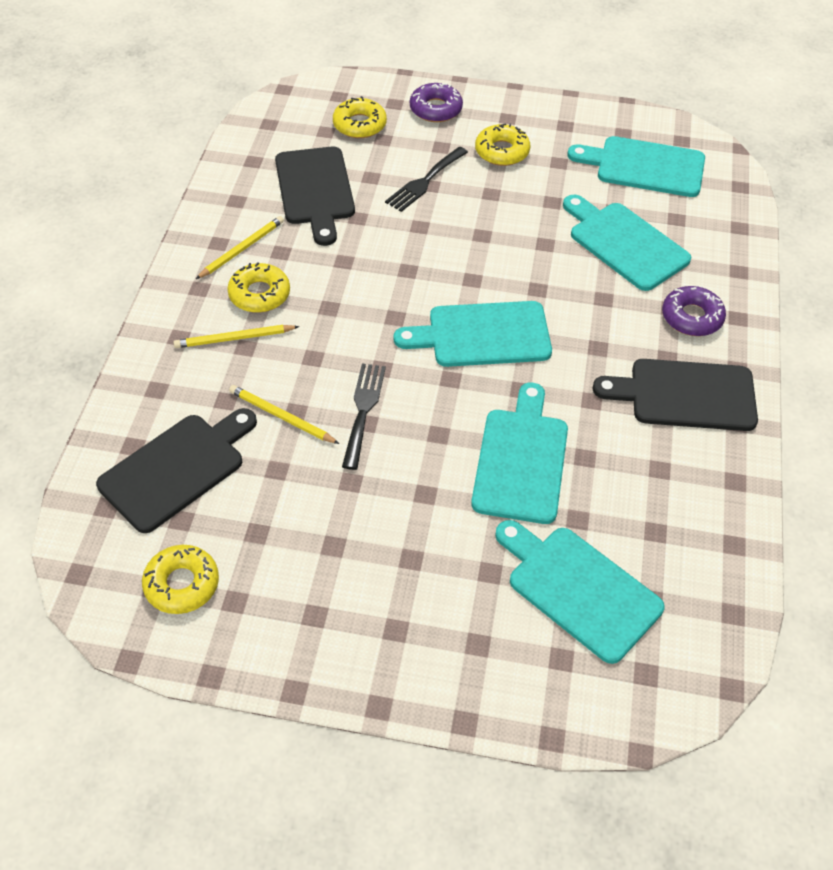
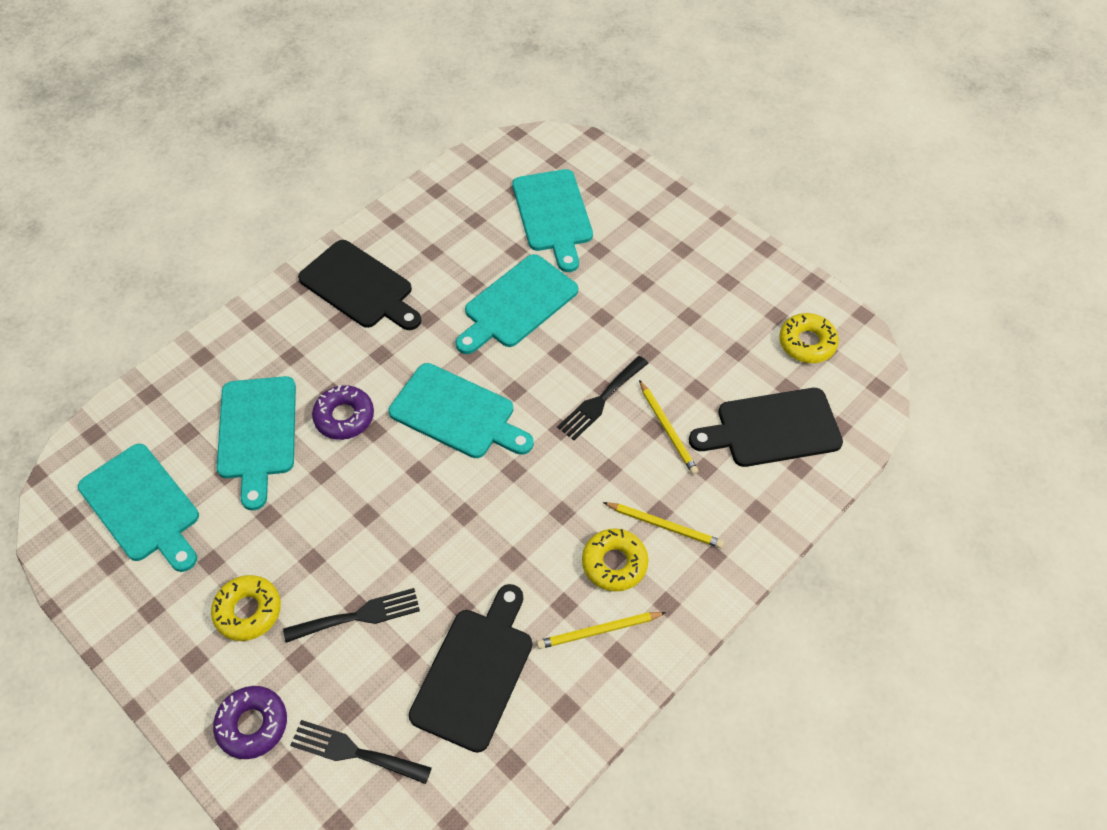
camera: 145 degrees left, 5 degrees up
yellow donut [333,96,387,138] -> black fork [290,720,432,784]
purple donut [662,286,726,336] -> purple donut moved to [312,385,374,440]

